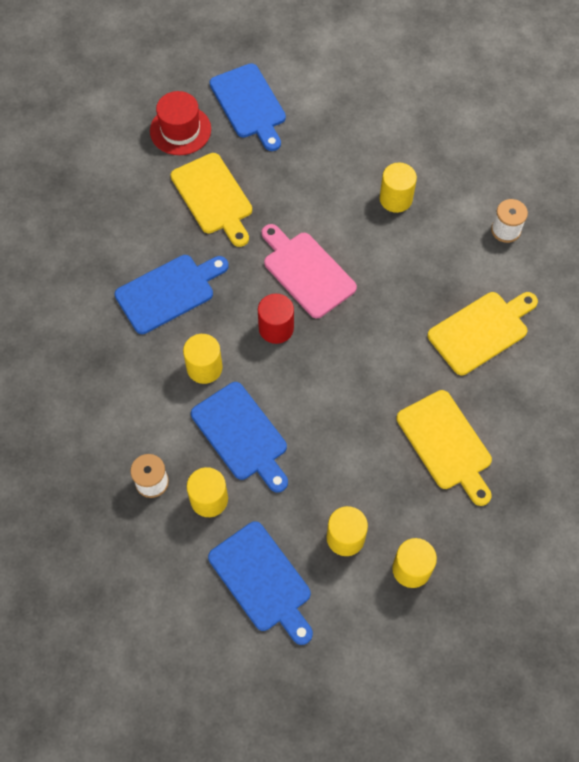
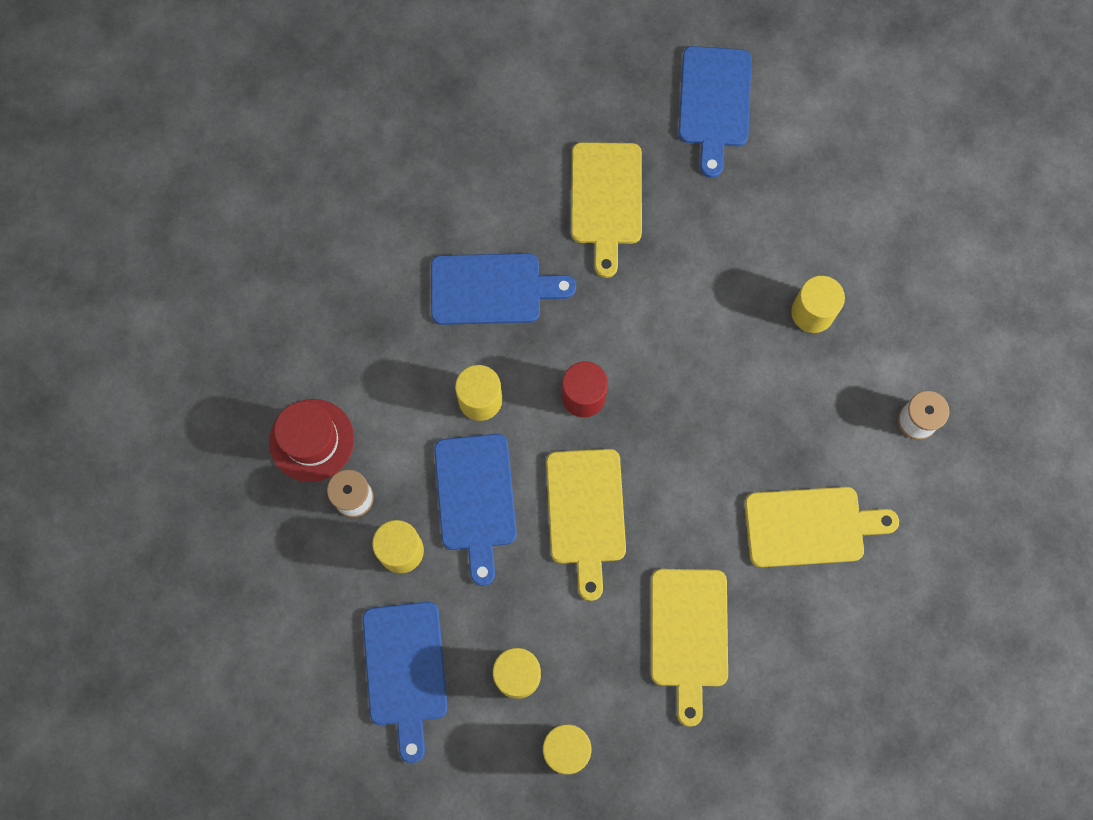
camera: 30 degrees right, 10 degrees up
red hat [150,91,211,155] -> red hat moved to [269,399,354,482]
pink cutting board [262,224,357,318] -> none
none -> yellow cutting board [546,449,626,601]

